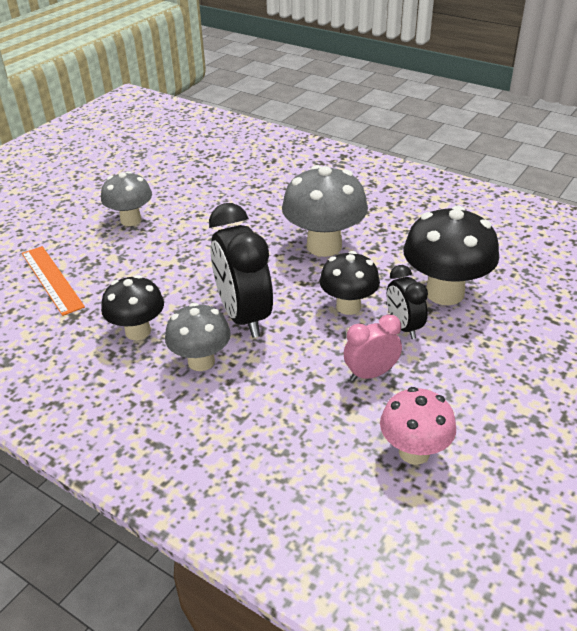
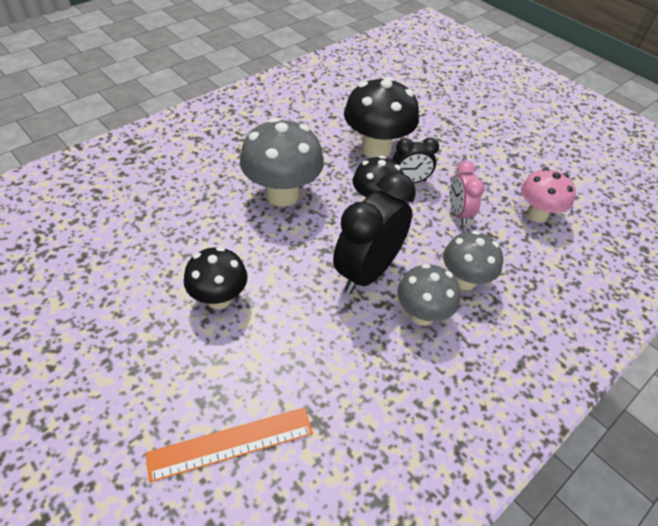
camera: 80 degrees left, 10 degrees up
grey mushroom [101,171,152,226] -> grey mushroom moved to [443,230,503,290]
black mushroom [101,275,164,340] -> black mushroom moved to [184,247,248,309]
black clock [209,203,273,338] -> black clock turned 135 degrees clockwise [333,172,416,294]

